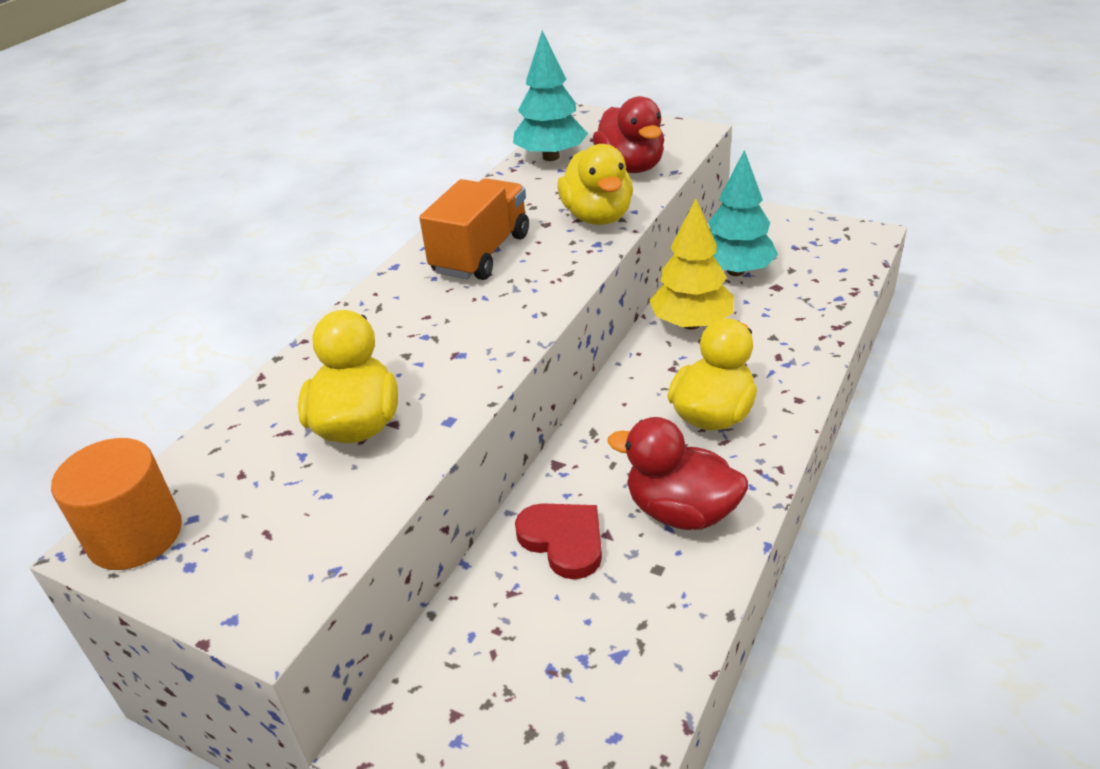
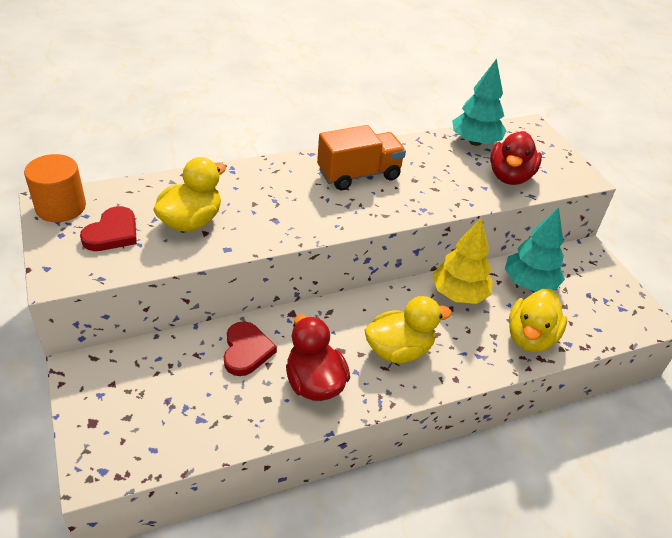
camera: 35 degrees right, 5 degrees up
yellow duck [557,144,633,225] -> yellow duck moved to [509,289,567,352]
none -> red heart [80,206,137,251]

